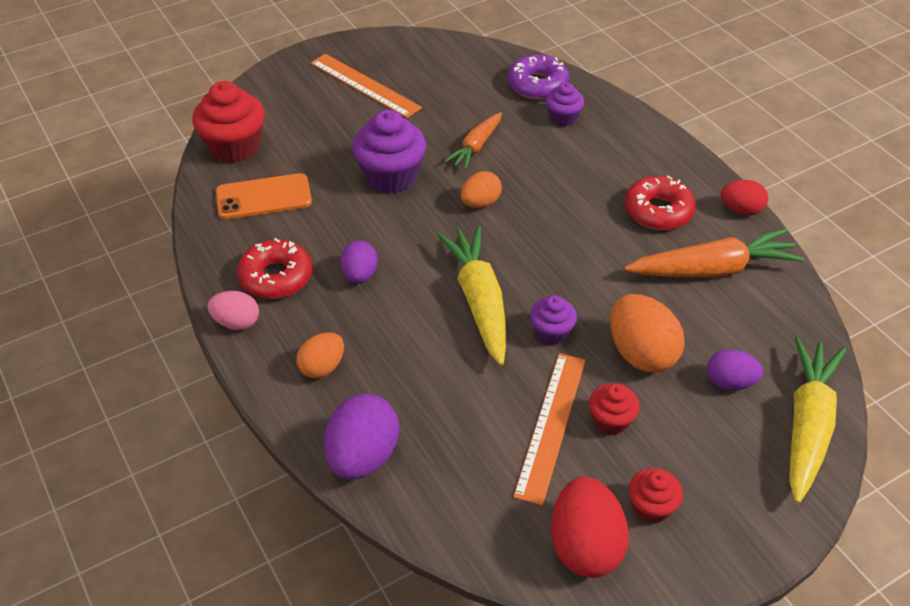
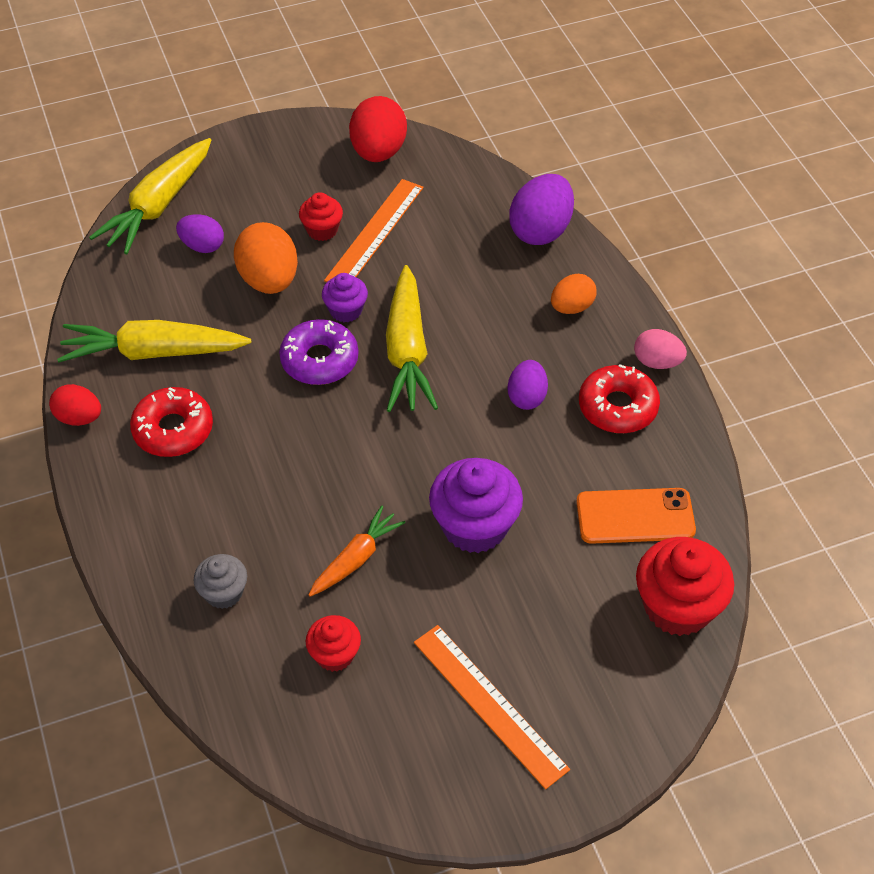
camera: 170 degrees left, 5 degrees up
orange egg [461,171,502,208] -> none
purple donut [507,54,569,100] -> purple donut moved to [279,319,359,385]
purple cupcake [546,82,584,126] -> grey cupcake [193,554,247,609]
orange carrot [624,228,804,277] -> yellow carrot [57,320,251,362]
red cupcake [629,468,683,524] -> red cupcake moved to [306,615,361,672]

